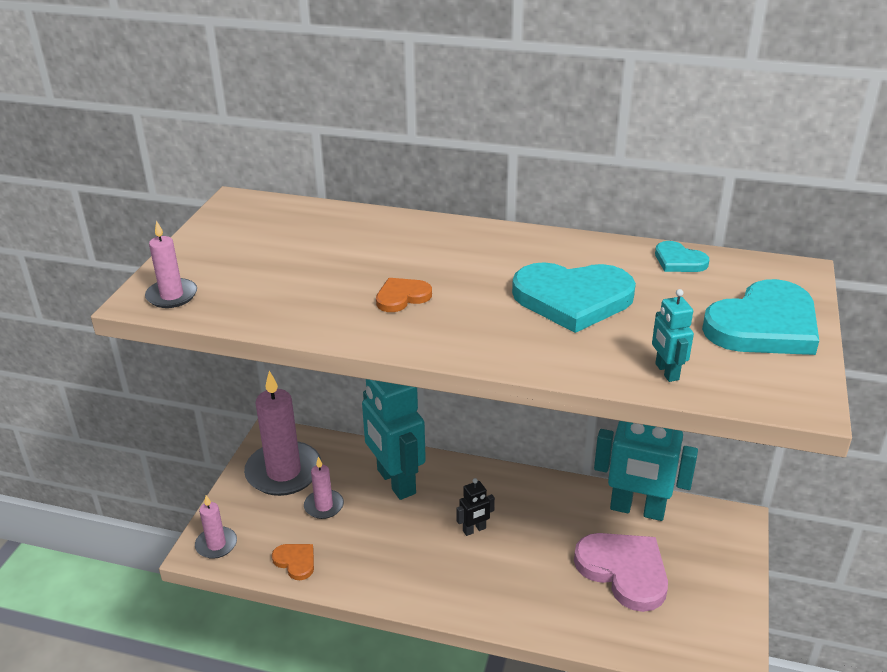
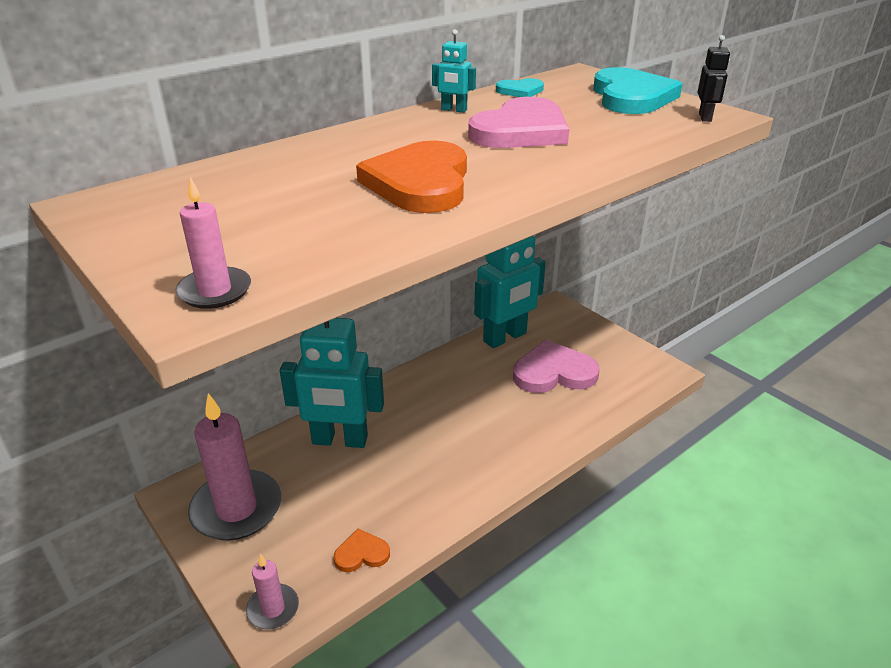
camera: 55 degrees left, 0 degrees up
pink candle [304,457,344,519] -> none
orange heart [376,278,432,312] -> orange heart [356,141,467,213], size x2.04
black robot [456,478,495,536] -> black robot moved to [698,35,730,122]
turquoise heart [512,262,636,333] -> pink heart [468,97,569,148]
turquoise robot [652,289,694,382] -> turquoise robot moved to [432,29,476,113]

